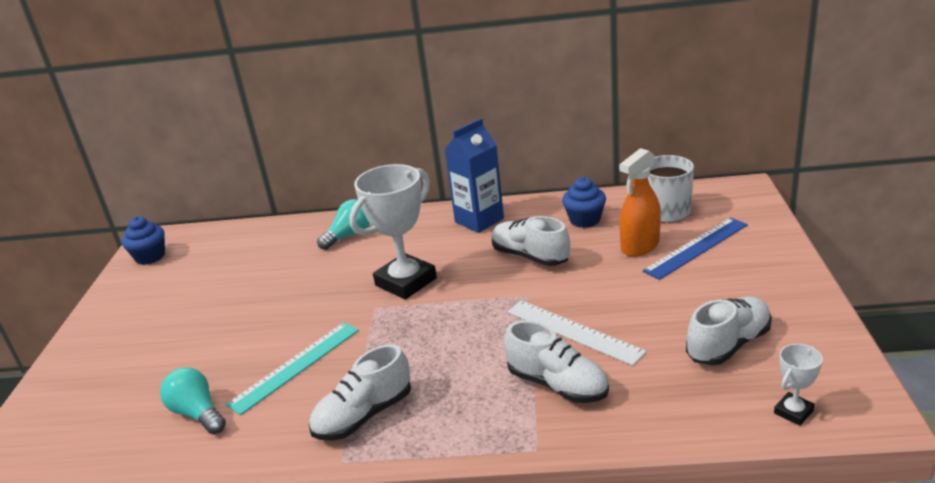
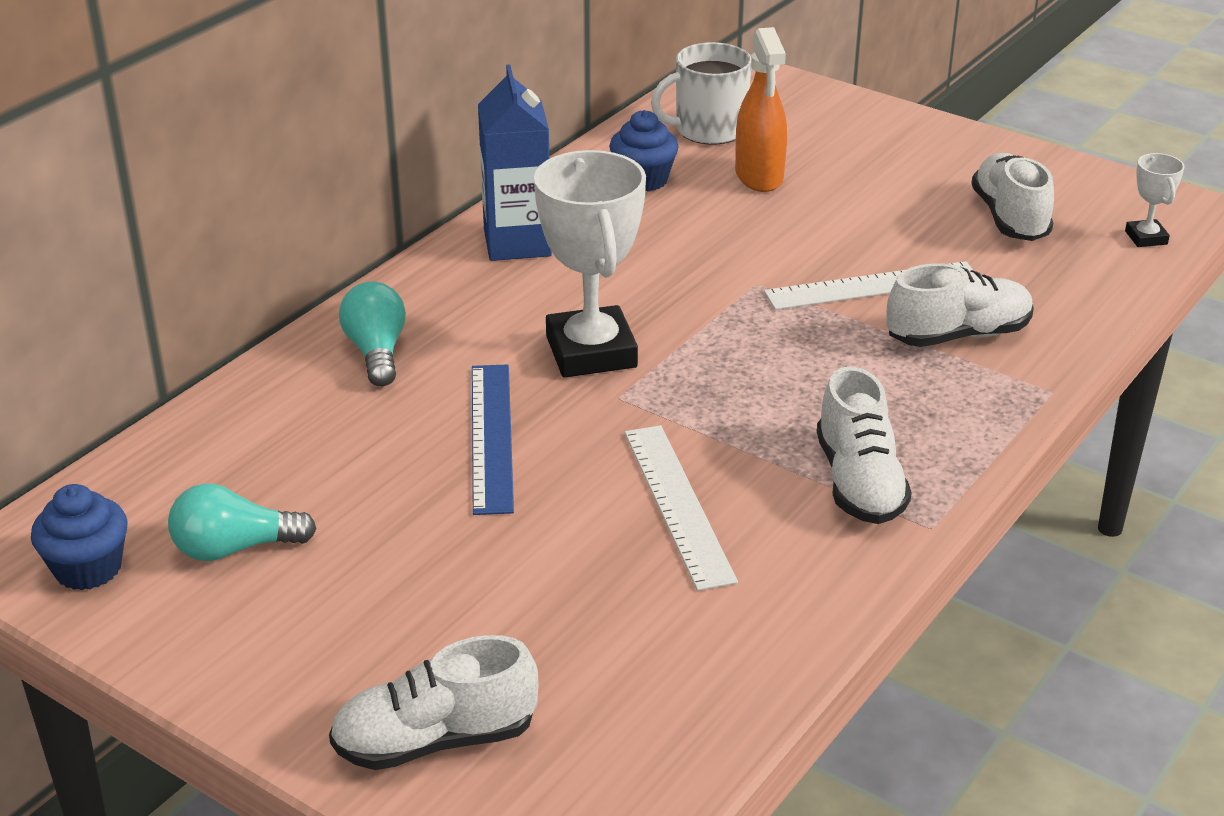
camera: 60 degrees left, 5 degrees up
turquoise light bulb [160,367,226,434] -> turquoise light bulb moved to [168,484,317,561]
turquoise ruler [226,322,359,415] -> white ruler [624,425,738,591]
white shoe [492,216,570,266] -> white shoe moved to [329,635,538,770]
blue ruler [643,217,748,280] -> blue ruler moved to [472,364,514,515]

